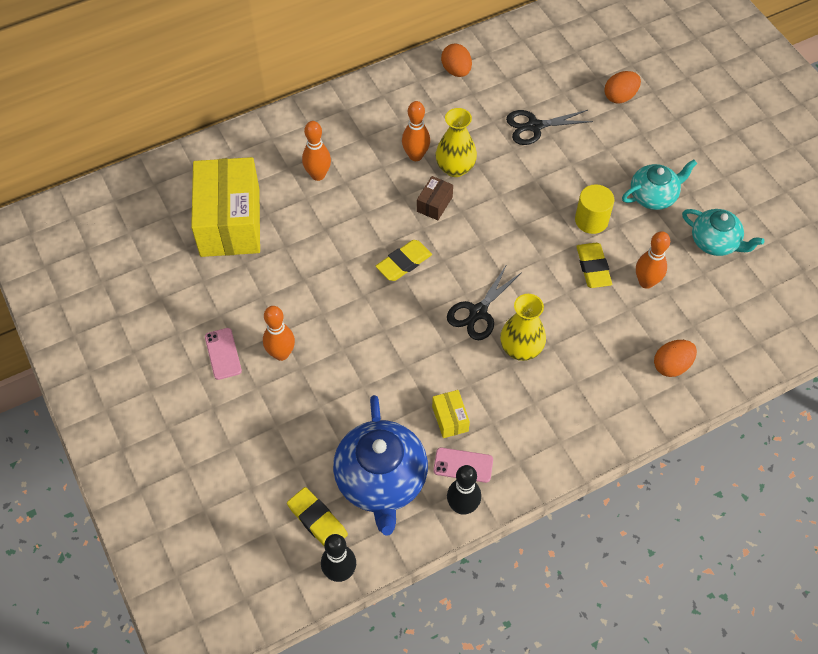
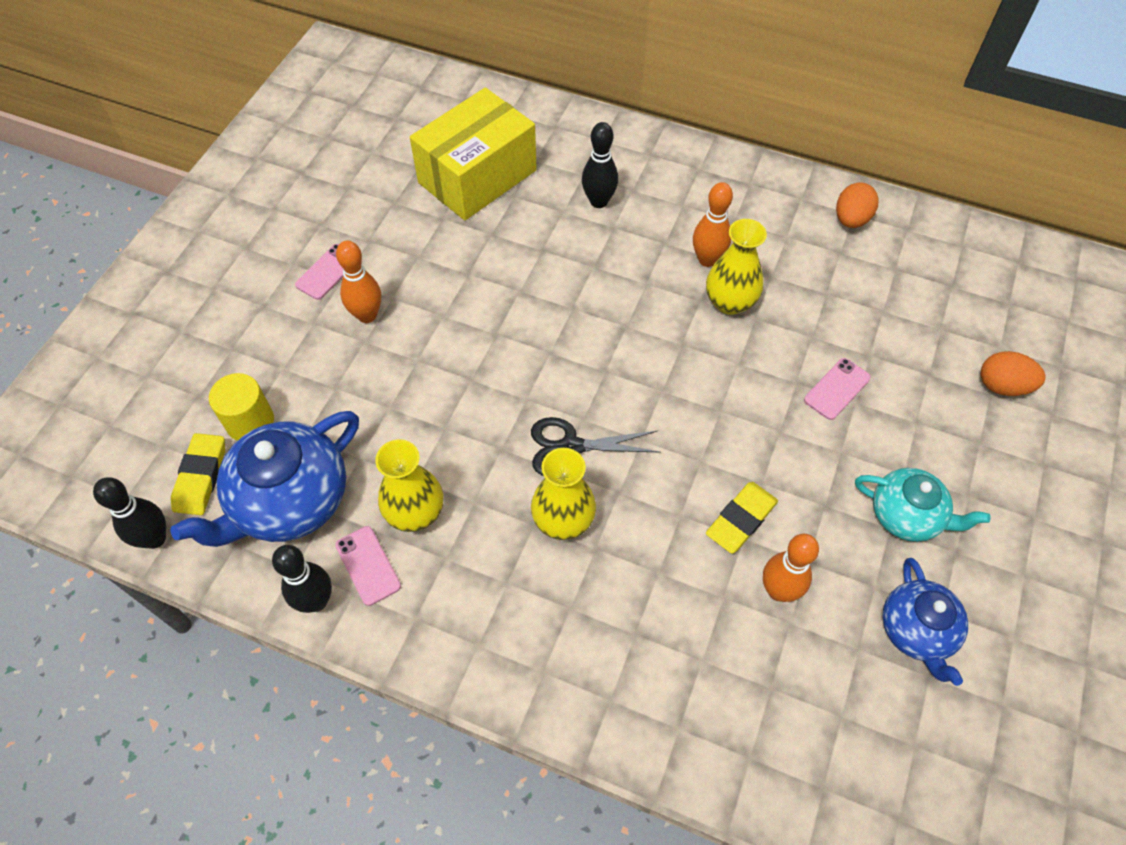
camera: 50 degrees right, 0 degrees up
orange bowling pin [302,121,331,181] -> black bowling pin [582,122,618,208]
yellow eraser [375,240,432,281] -> none
brown box [417,176,453,220] -> none
yellow box [432,390,470,438] -> yellow vase [375,439,443,532]
black scissors [506,110,593,145] -> none
yellow cylinder [575,184,614,234] -> yellow cylinder moved to [209,373,274,441]
orange egg [654,340,697,377] -> none
turquoise teapot [682,209,764,256] -> blue teapot [883,558,968,686]
none -> pink phone [804,358,871,420]

